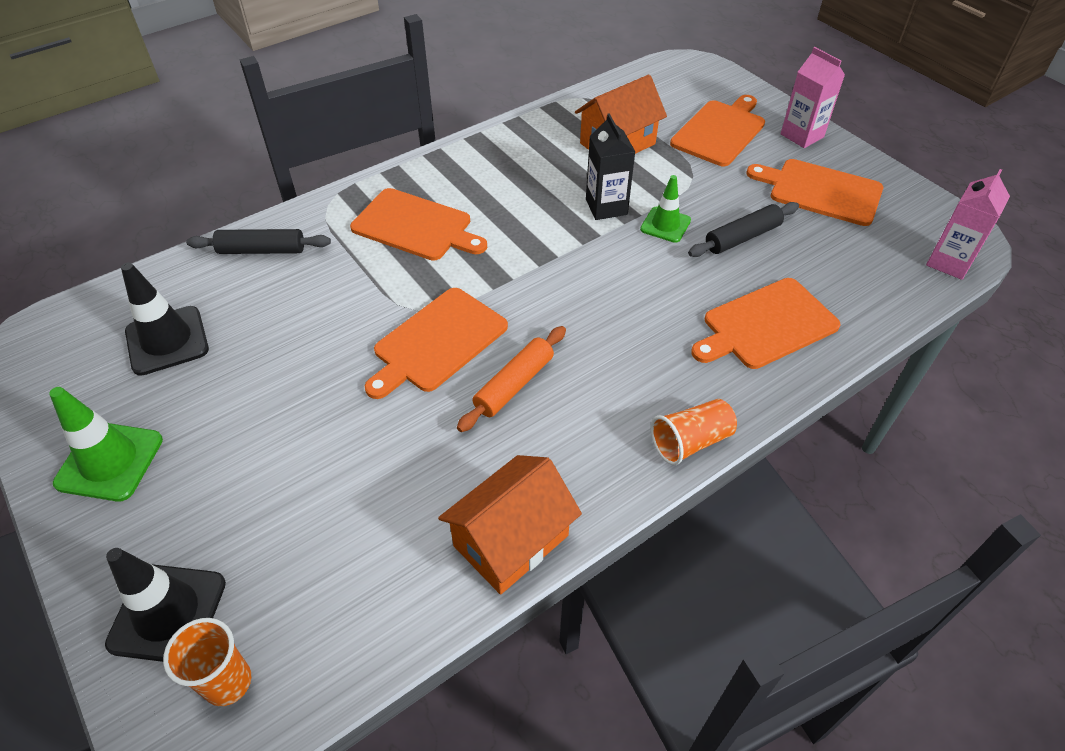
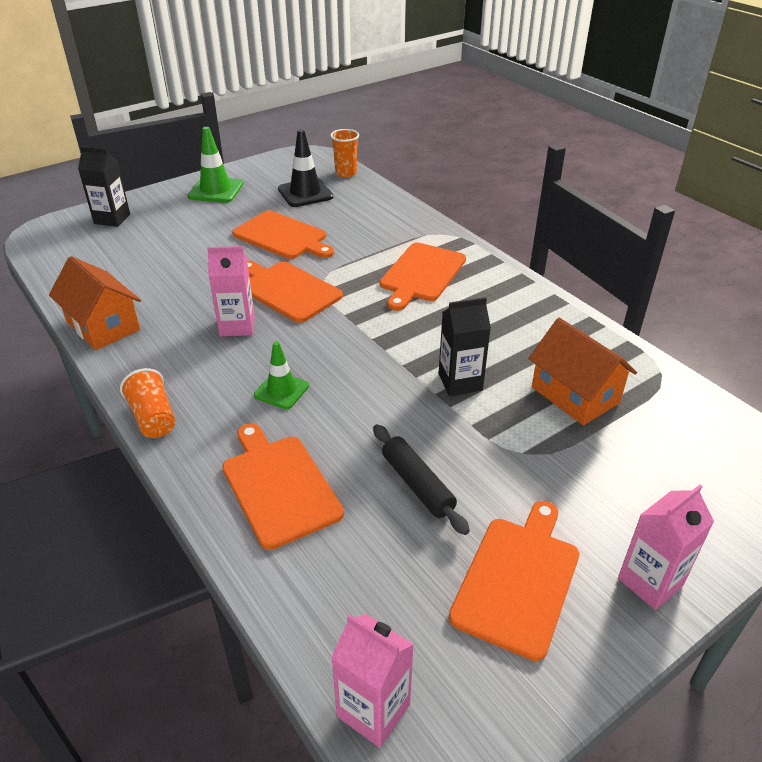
camera: 90 degrees right, 10 degrees down
black traffic cone [105,548,226,662] -> black carton [78,146,130,227]
orange cup [163,618,251,706] -> orange cup moved to [330,129,359,178]
black rolling pin [186,229,331,254] -> none
orange rolling pin [457,326,566,432] -> pink carton [207,246,255,336]
green traffic cone [640,175,691,243] -> green traffic cone moved to [254,341,309,409]
orange cutting board [670,95,765,166] -> orange cutting board moved to [232,211,334,259]

